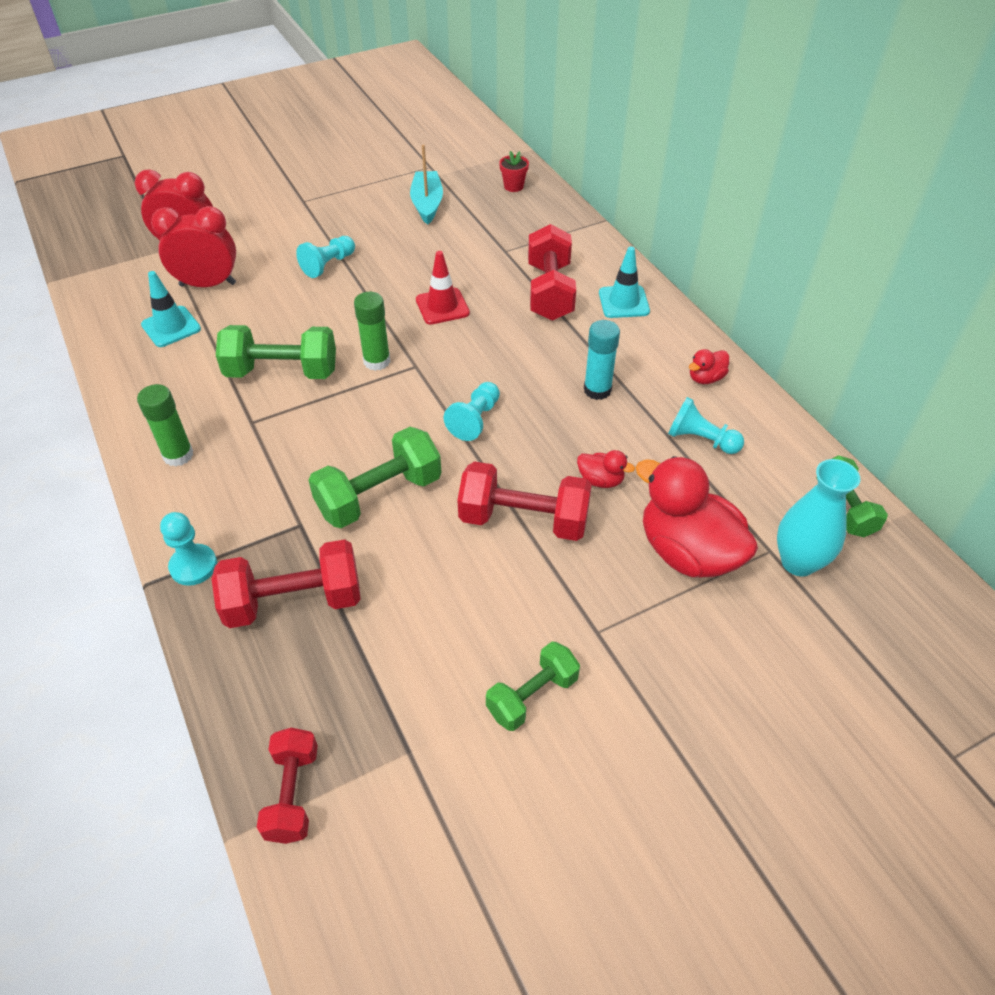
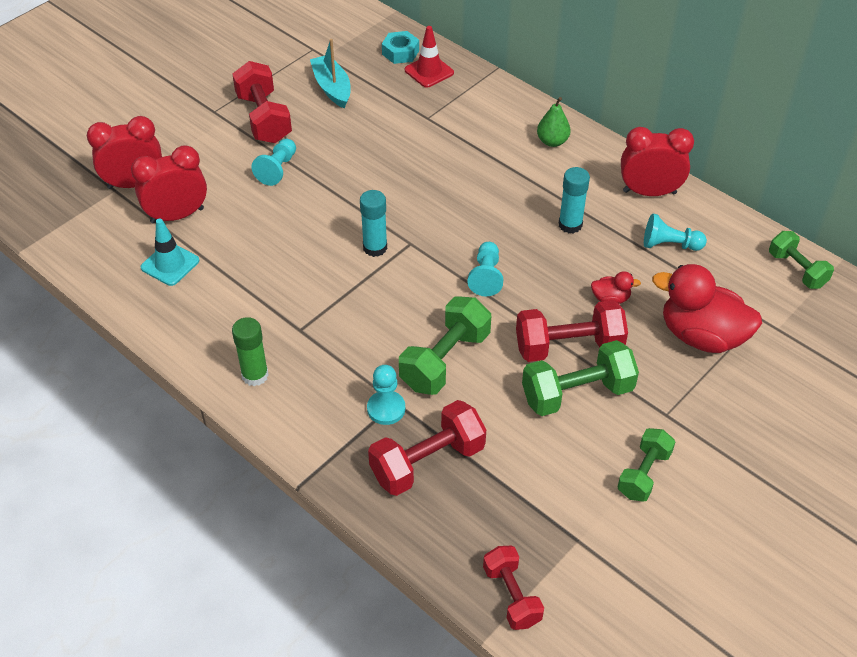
camera: 20 degrees left, 0 degrees up
turquoise pawn [160,512,217,586] -> turquoise pawn moved to [367,365,405,425]
green dumbbell [216,325,336,379] -> green dumbbell moved to [522,340,639,416]
green glue stick [354,292,390,371] -> turquoise glue stick [360,190,387,257]
red traffic cone [416,251,470,325] -> red traffic cone moved to [405,26,454,88]
red flower pot [499,151,529,192] -> turquoise nut [382,31,419,64]
red dumbbell [528,224,576,321] -> red dumbbell moved to [232,61,292,143]
turquoise traffic cone [599,246,650,318] -> green pear [537,97,571,147]
red duck [689,349,729,384] -> red clock [621,127,694,196]
turquoise vase [777,459,860,576] -> none

